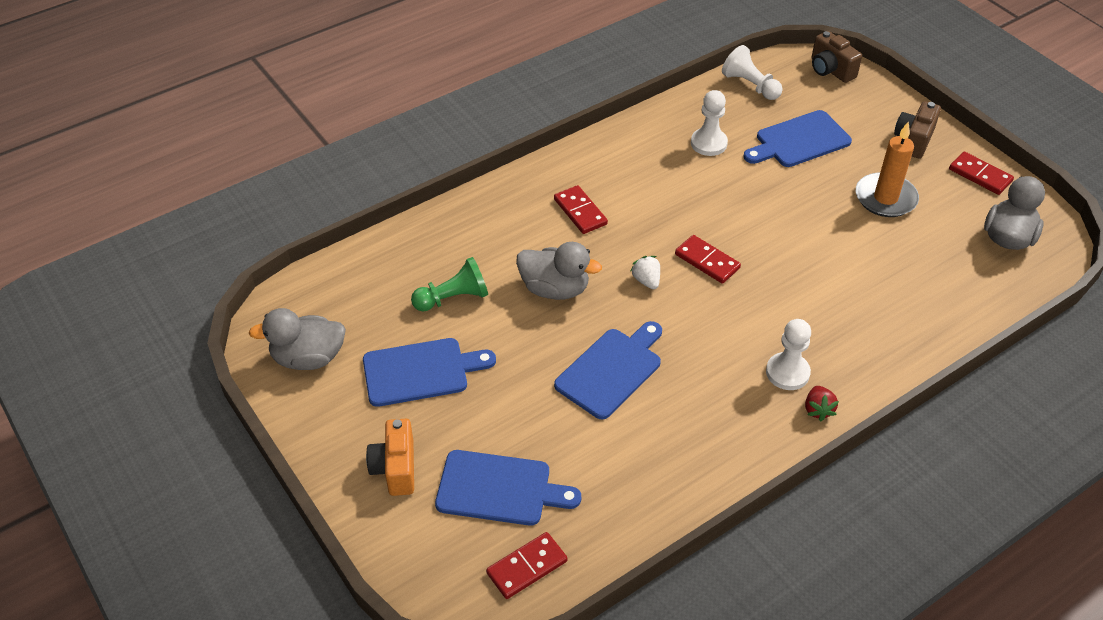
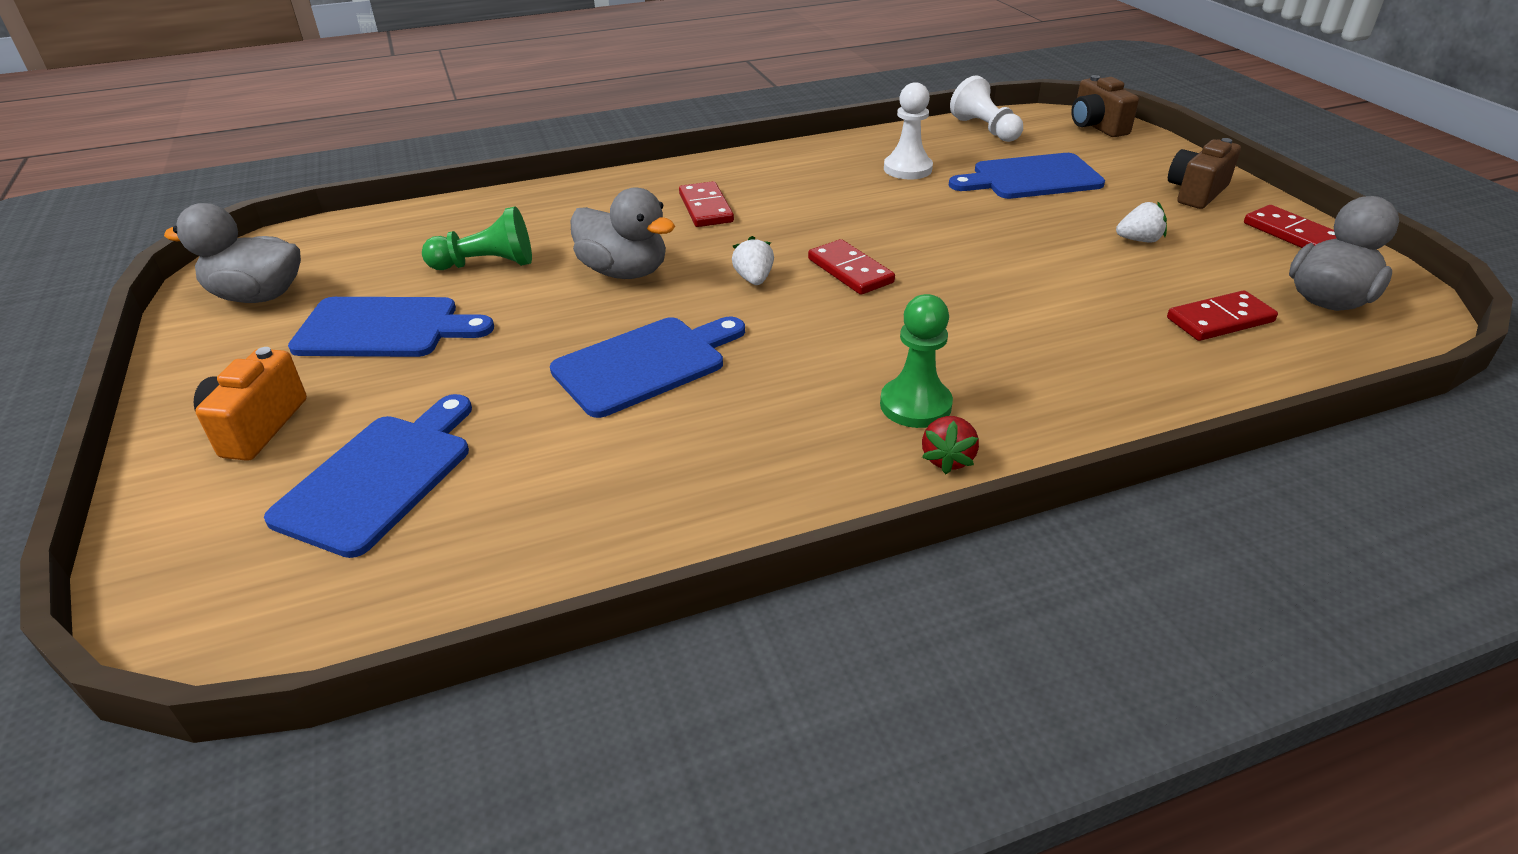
camera: 15 degrees right, 10 degrees down
blue cutting board [435,450,581,526] -> blue cutting board turned 90 degrees counterclockwise [264,394,472,558]
red domino [486,532,567,599] -> red domino moved to [1167,290,1278,341]
white pawn [766,319,811,390] -> green pawn [880,294,953,428]
orange candle [856,121,919,217] -> white strawberry [1116,201,1167,242]

